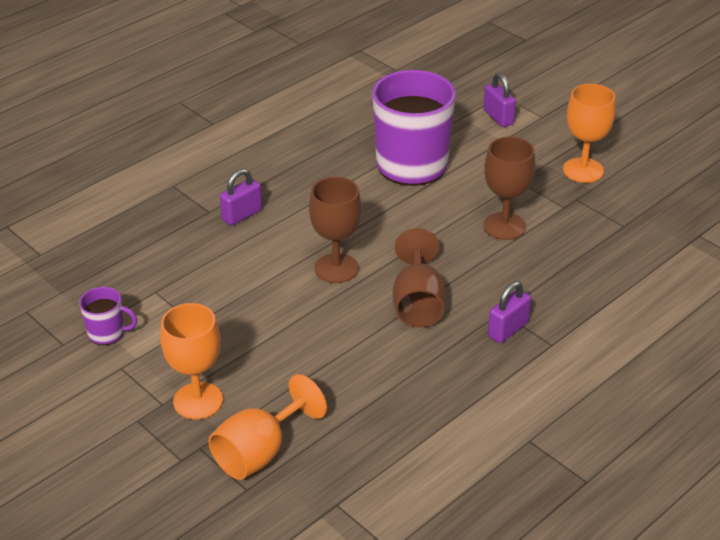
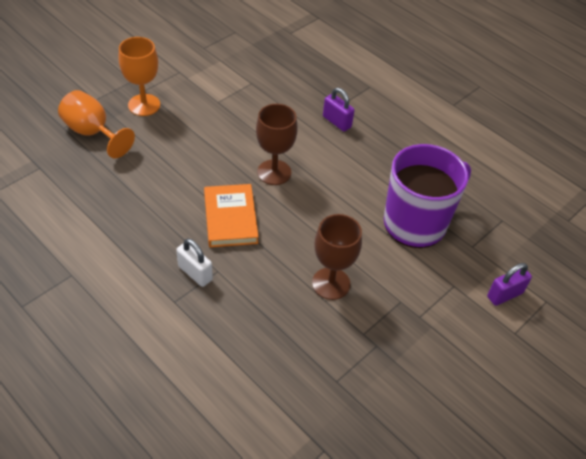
camera: 85 degrees right, 10 degrees up
purple mug [79,287,138,345] -> none
brown goblet [393,228,446,327] -> orange book [204,184,259,247]
purple padlock [488,281,531,343] -> white padlock [176,238,213,287]
orange goblet [563,84,616,183] -> none

